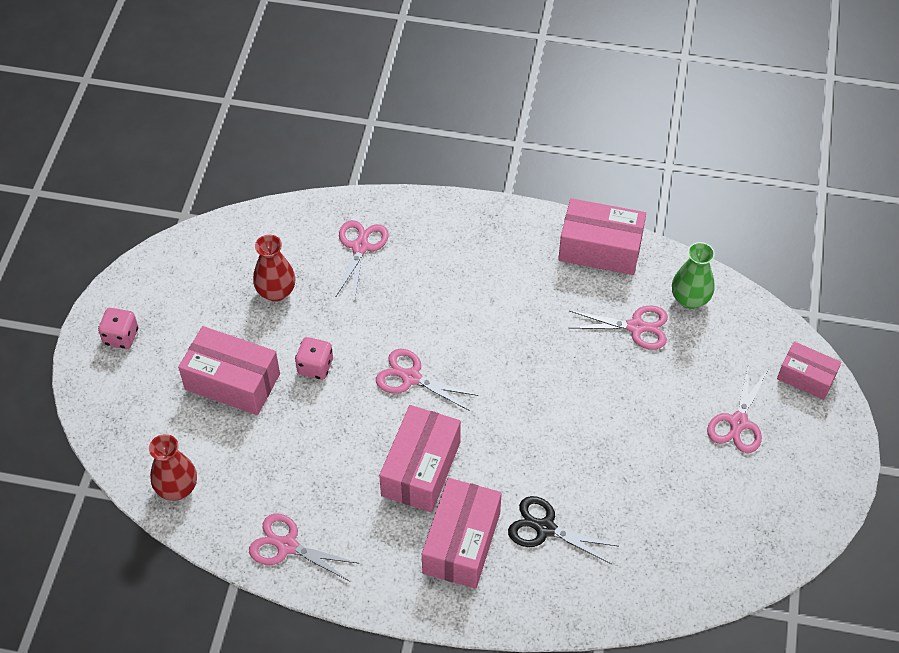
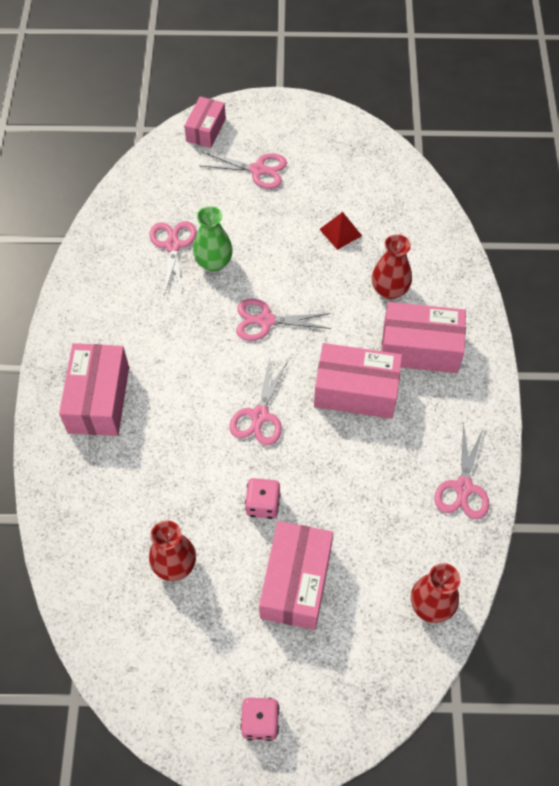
camera: 100 degrees left, 5 degrees up
pink scissors [336,220,389,297] -> pink scissors moved to [236,299,331,341]
black scissors [508,496,618,564] -> red vase [372,234,412,299]
pink box [558,198,646,275] -> pink box moved to [59,343,129,436]
green vase [672,242,715,309] -> green vase moved to [193,206,233,272]
none -> red pyramid [319,212,362,250]

